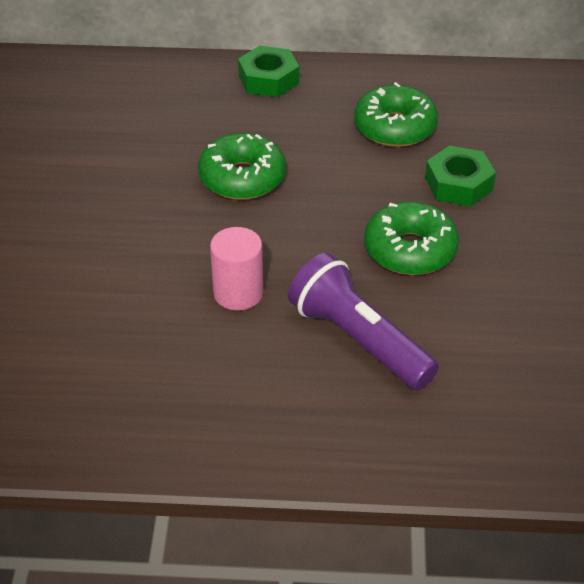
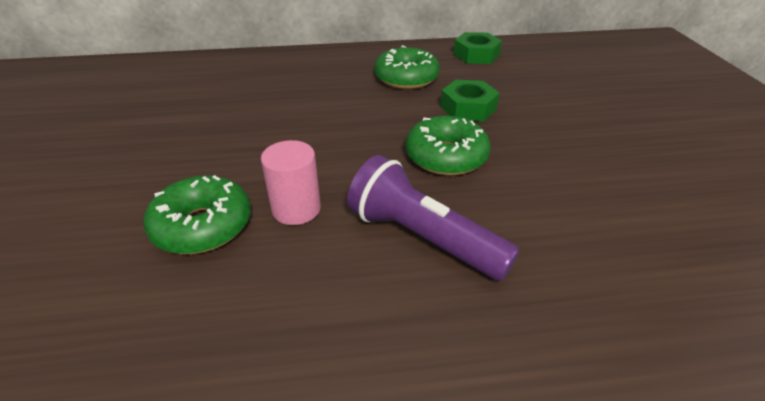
camera: 10 degrees left, 5 degrees down
green donut [198,133,286,200] -> green donut moved to [143,175,251,254]
green nut [238,46,299,97] -> green nut moved to [453,32,502,64]

